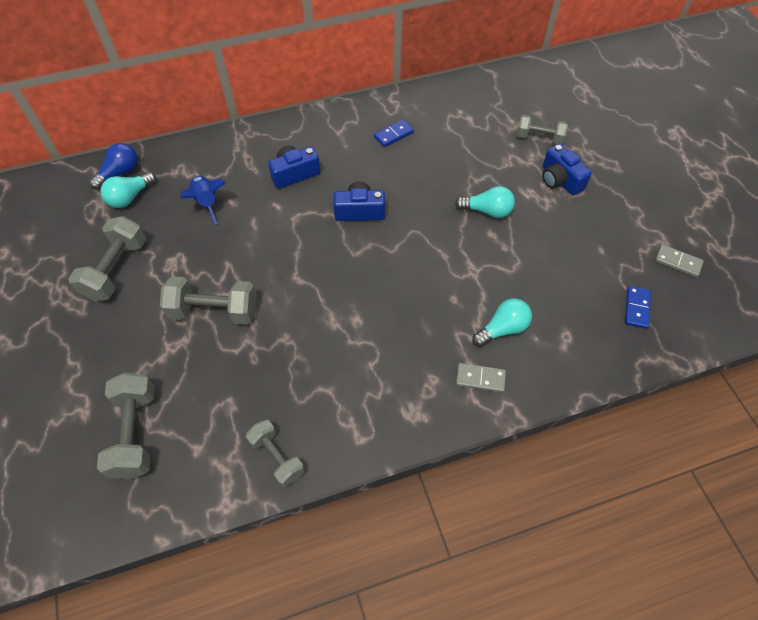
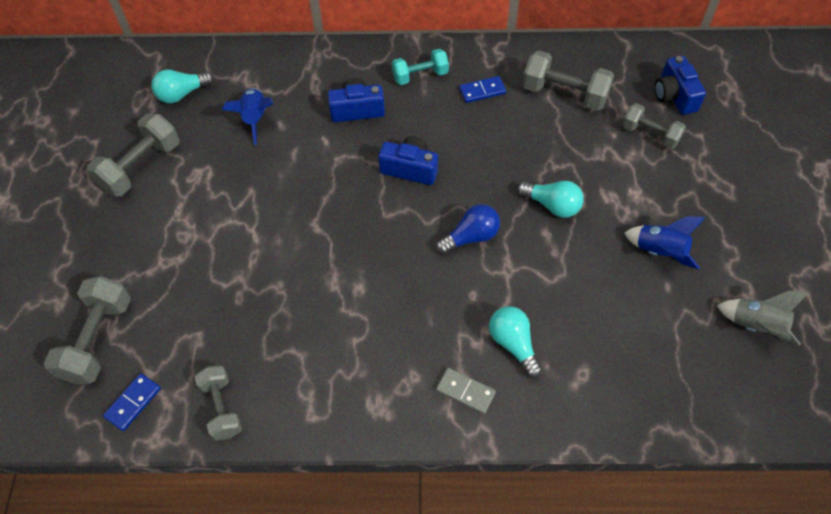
camera: 20 degrees right, 0 degrees up
blue light bulb [89,143,138,190] -> blue light bulb moved to [436,204,500,255]
grey dumbbell [160,276,257,325] -> grey dumbbell moved to [522,50,614,111]
turquoise light bulb [472,299,532,347] -> turquoise light bulb turned 105 degrees counterclockwise [489,306,542,378]
blue camera [542,144,592,196] -> blue camera moved to [654,56,706,115]
blue domino [625,286,651,329] -> blue domino moved to [103,373,161,431]
grey domino [655,244,704,277] -> grey rocket [717,291,809,346]
none -> turquoise dumbbell [392,49,449,85]
none -> blue rocket [624,216,705,269]

